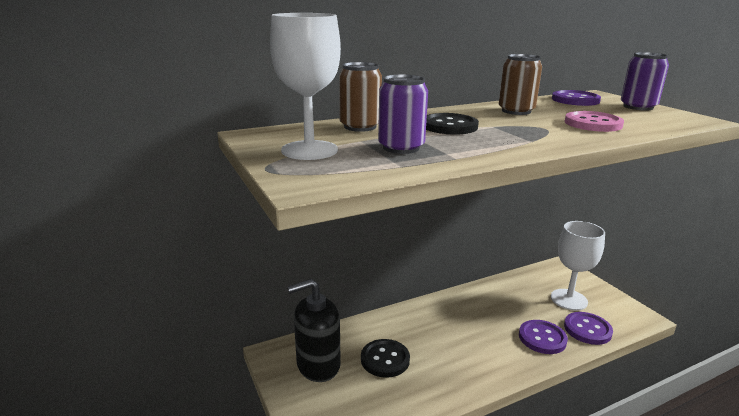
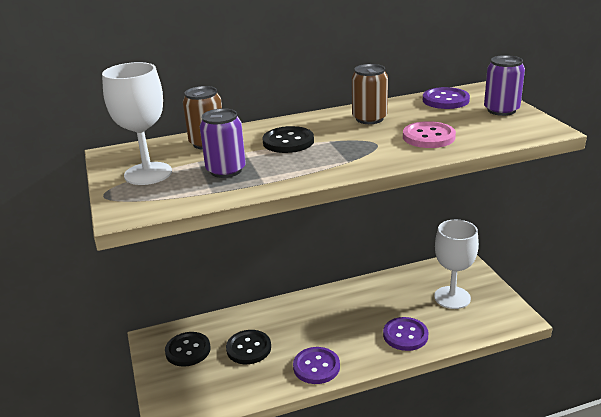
camera: 10 degrees right, 5 degrees up
black soap dispenser [287,279,341,382] -> black button [165,332,210,367]
purple button [564,312,613,345] -> purple button moved to [293,347,340,384]

